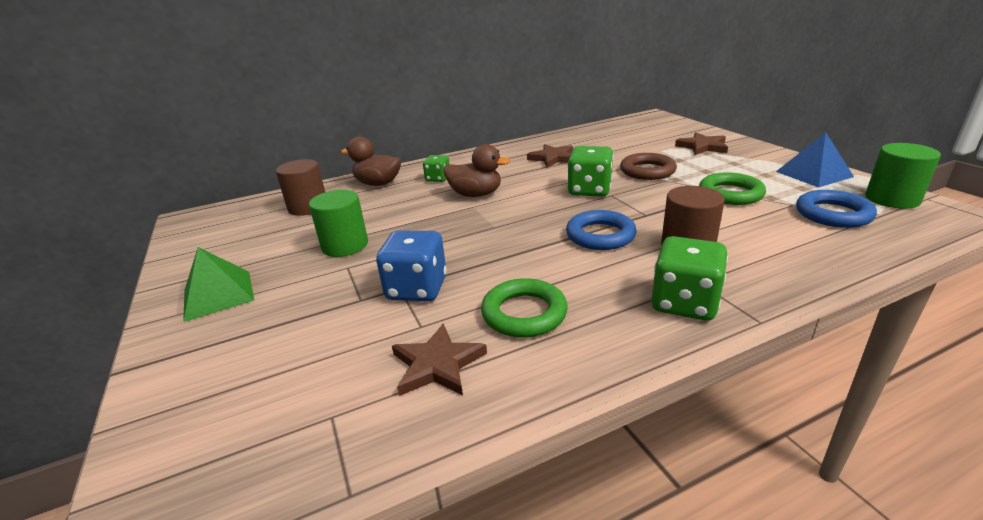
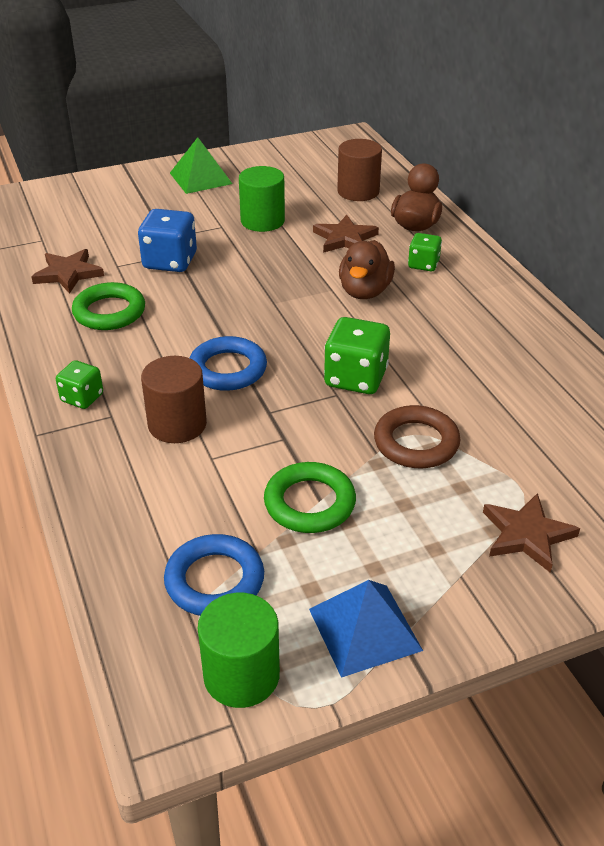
camera: 90 degrees right, 10 degrees up
brown star [527,144,573,168] -> brown star moved to [313,215,379,253]
green dice [651,236,728,320] -> green dice [56,360,103,409], size x0.60

